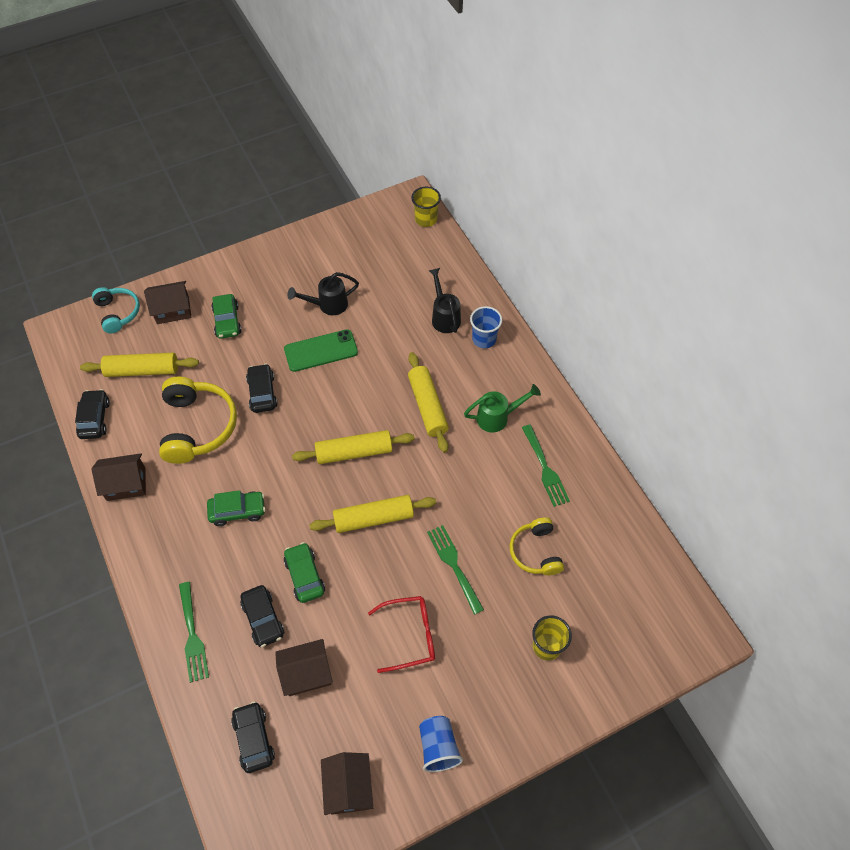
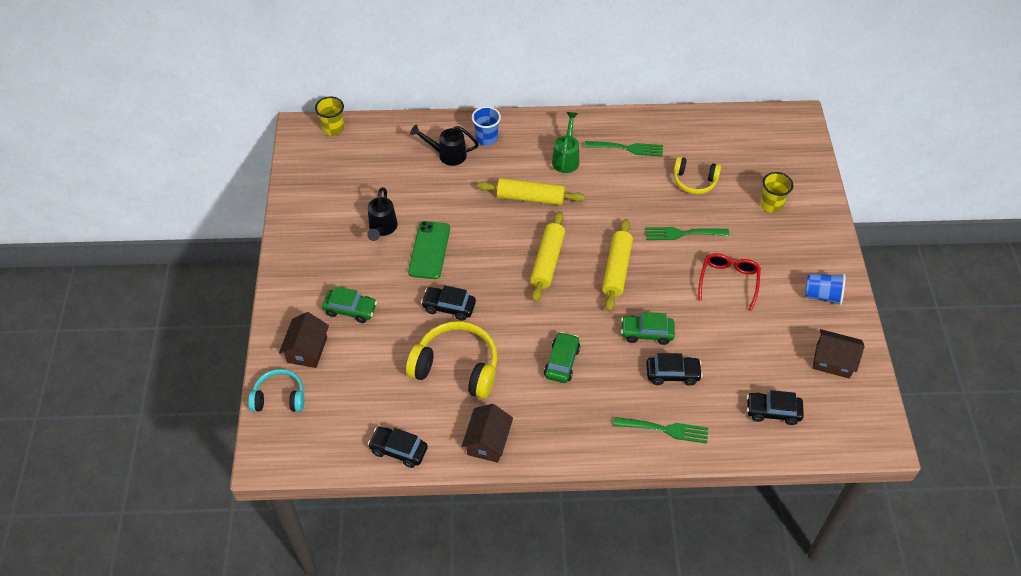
camera: 65 degrees left, 5 degrees down
yellow rolling pin [80,353,199,377] -> none
brown house [275,639,333,696] -> none

